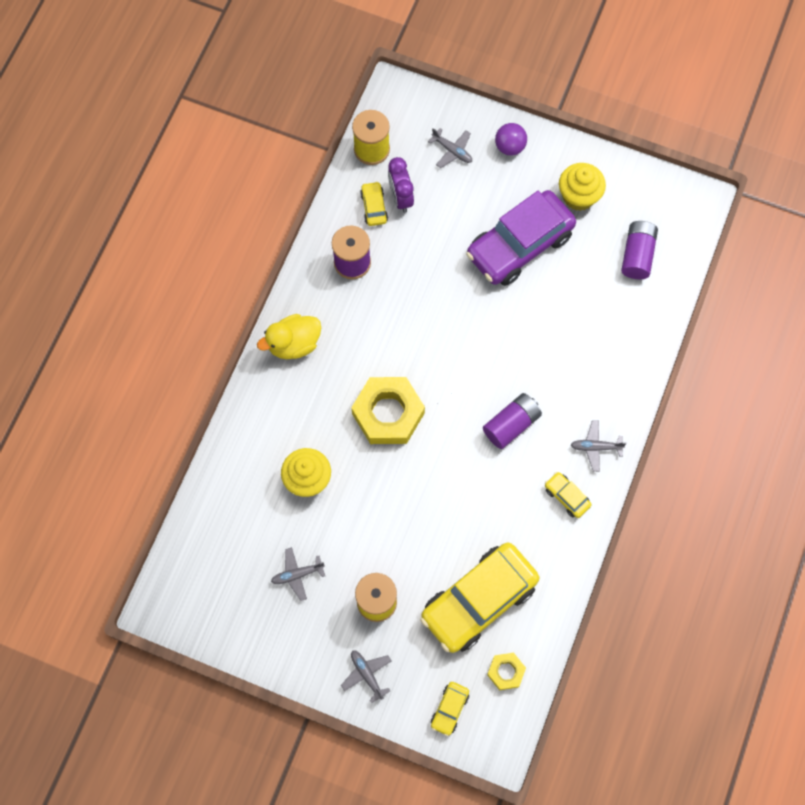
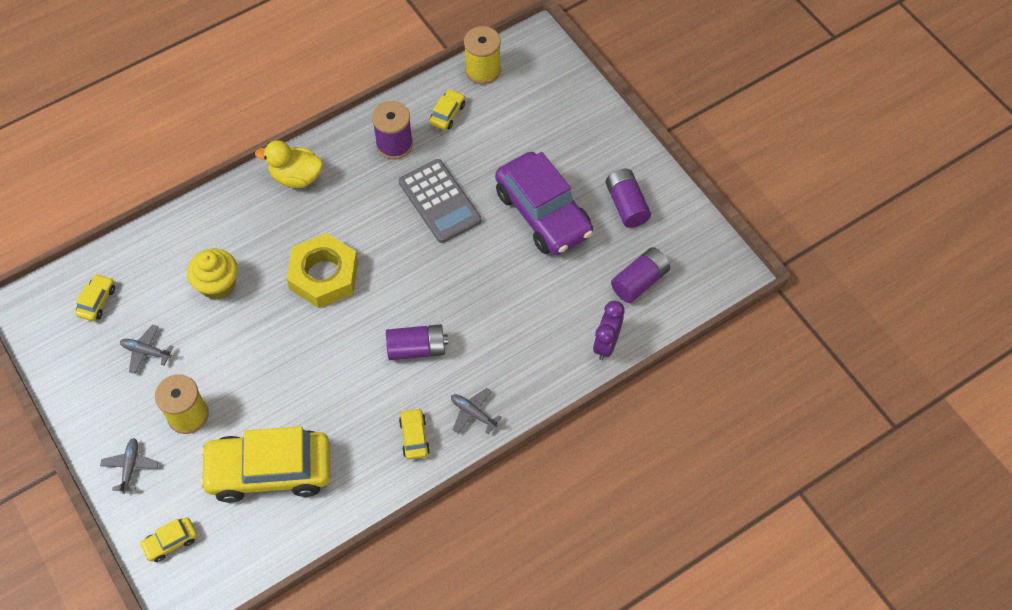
camera: 35 degrees right, 10 degrees down
purple clock [388,157,414,213] -> purple clock moved to [593,301,624,360]
grey plane [428,128,472,168] -> none
purple car [466,190,576,286] -> purple car turned 120 degrees counterclockwise [495,152,593,255]
yellow nut [487,653,526,690] -> none
purple ball [495,123,527,155] -> none
yellow cupcake [559,163,606,211] -> purple battery [606,169,651,228]
none -> yellow car [75,274,115,321]
none -> grey calculator [399,159,481,243]

